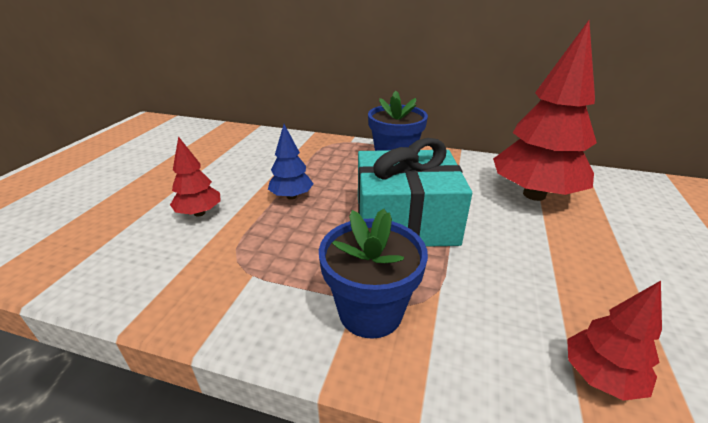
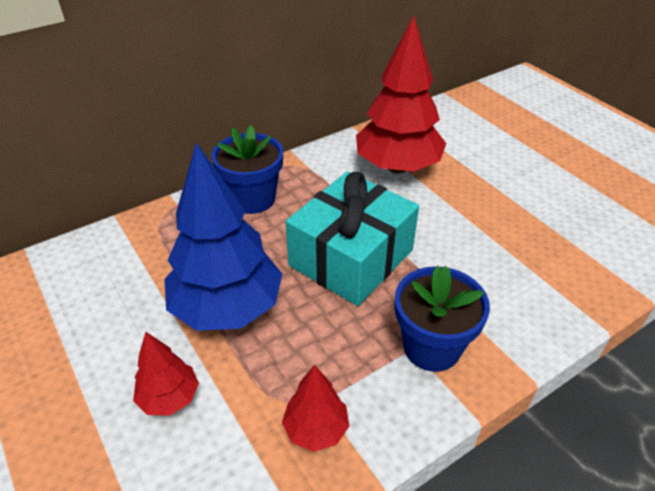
camera: 50 degrees left, 10 degrees up
blue tree [268,124,313,200] -> blue tree [164,143,282,331], size x2.07
red tree [567,281,662,401] -> red tree moved to [282,365,349,452]

